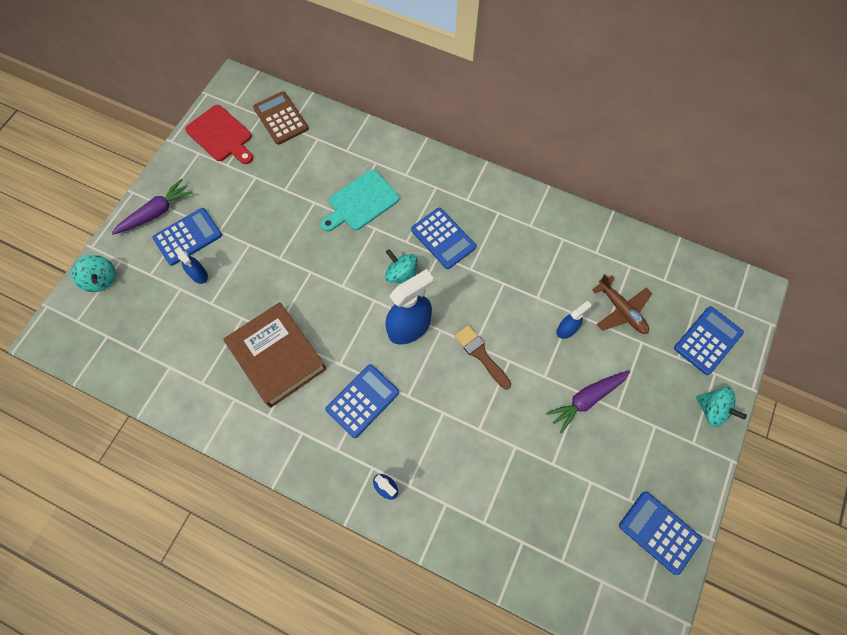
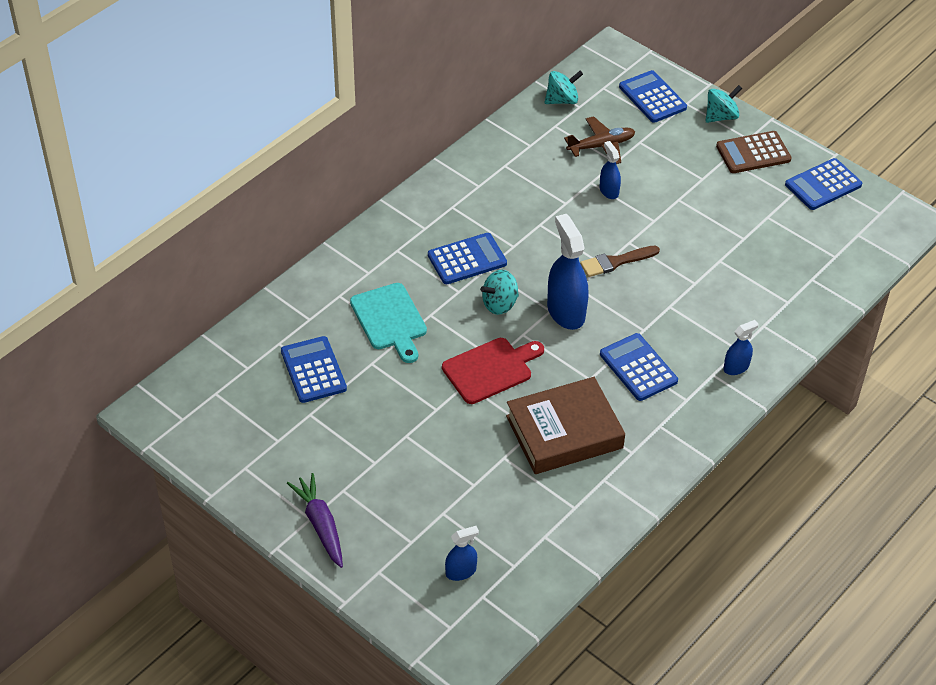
camera: 75 degrees left, 20 degrees down
turquoise spinning top [71,255,116,292] -> turquoise spinning top moved to [545,71,583,104]
blue calculator [153,208,222,266] -> blue calculator moved to [281,336,347,403]
blue spray bottle [175,246,208,284] -> blue spray bottle moved to [445,526,479,581]
red cutting board [185,105,253,164] -> red cutting board moved to [442,338,544,404]
brown calculator [253,91,309,145] -> brown calculator moved to [716,131,792,173]
purple carrot [546,371,630,433] -> none

